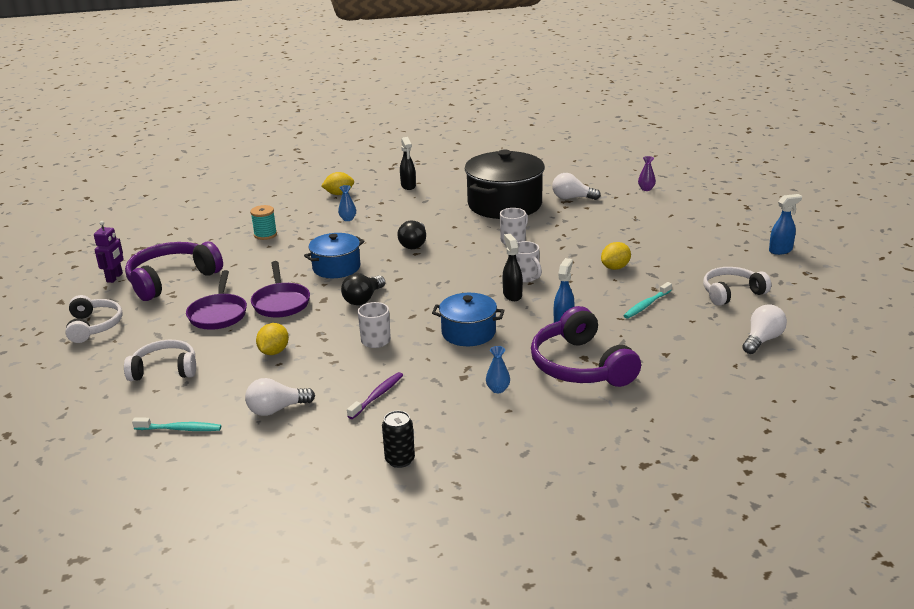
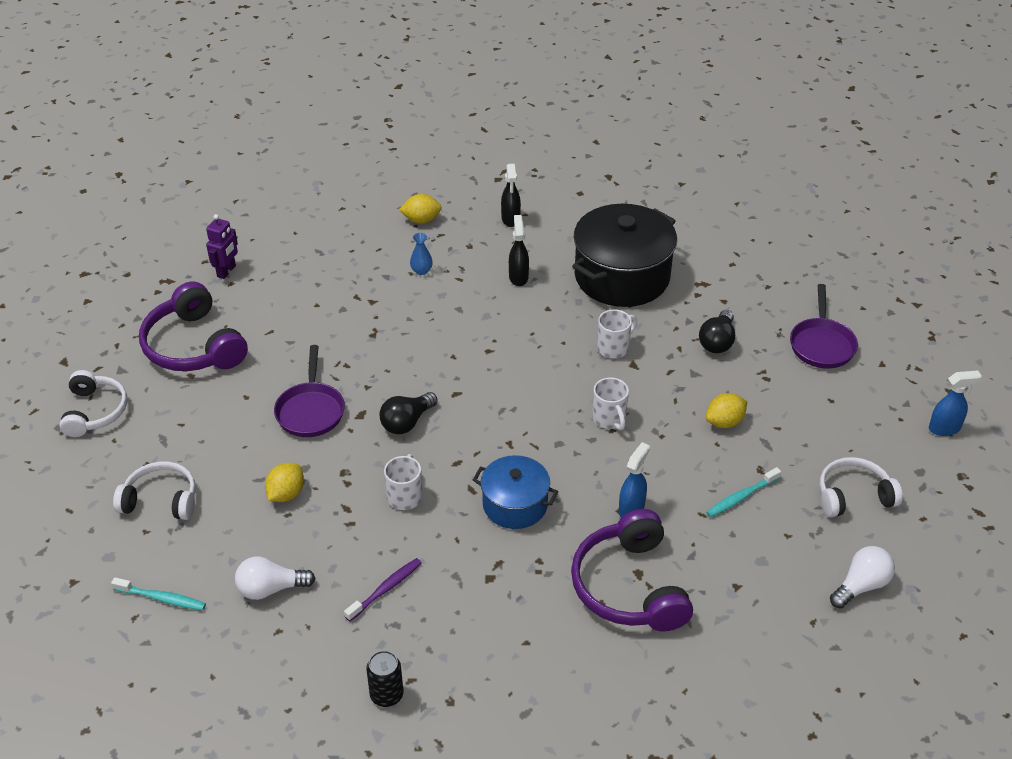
camera: 10 degrees right, 15 degrees up
purple robot [94,221,124,283] -> purple robot moved to [206,214,238,279]
purple headphones [125,242,223,301] -> purple headphones turned 90 degrees counterclockwise [139,281,248,371]
purple pan [186,270,247,330] -> purple pan moved to [790,284,858,369]
turquoise spool [250,205,277,240] -> none
blue pot [304,233,365,278] -> none
black light bulb [397,221,426,249] -> black light bulb moved to [699,310,735,353]
blue vase [486,346,510,393] -> none
black spray bottle [503,234,523,301] -> black spray bottle moved to [509,215,529,286]
white light bulb [552,173,601,200] -> none
purple vase [638,156,656,191] -> none

